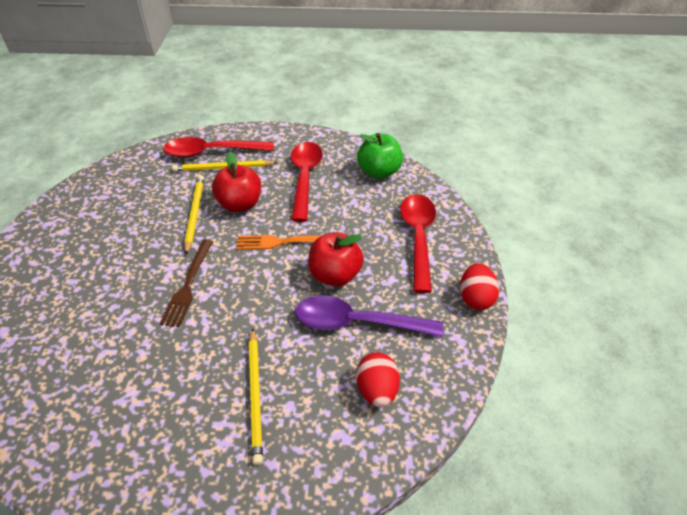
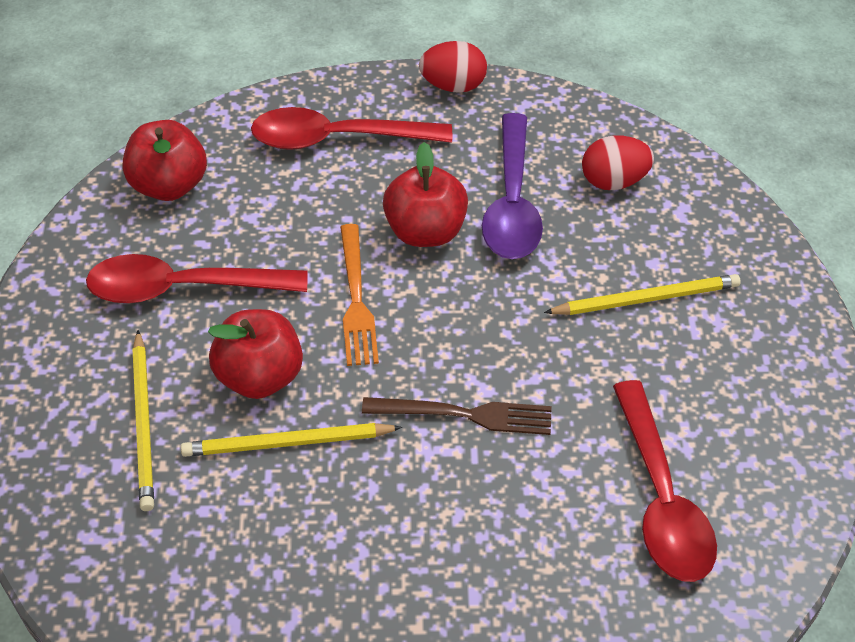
camera: 95 degrees left, 5 degrees up
red spoon [163,137,274,158] -> red spoon moved to [613,380,717,582]
green apple [357,133,403,179] -> red apple [123,120,207,201]

